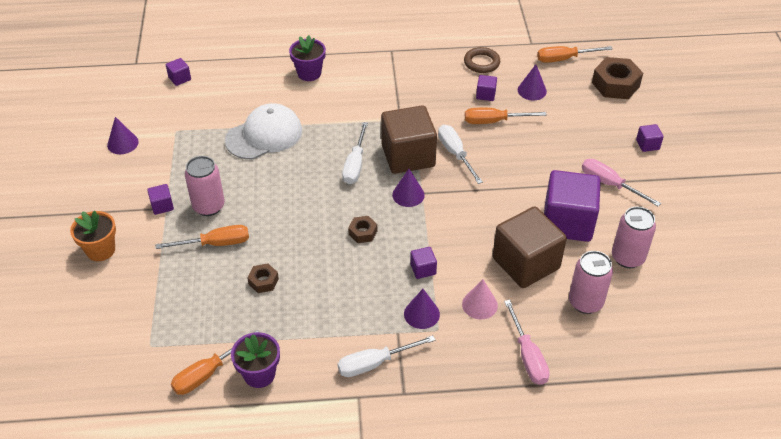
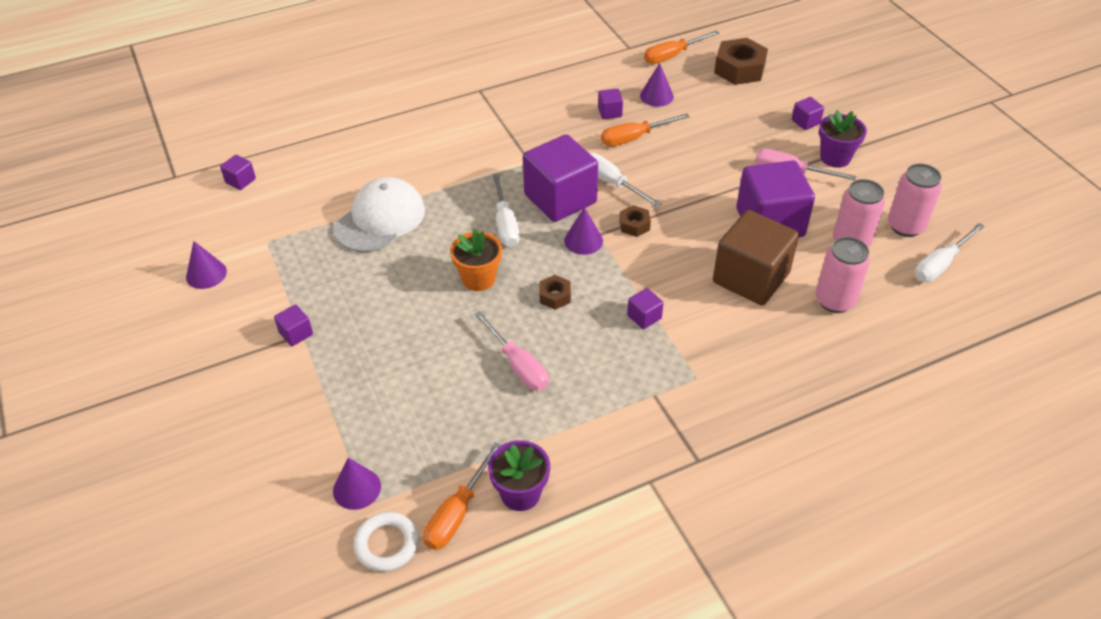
camera: 20 degrees left, 0 degrees up
orange flower pot [70,211,116,261] -> orange flower pot moved to [450,229,502,291]
orange screwdriver [155,225,249,249] -> none
pink can [185,156,225,216] -> pink can moved to [888,163,942,237]
brown nut [247,264,279,293] -> brown nut moved to [619,205,651,237]
purple flower pot [289,35,326,81] -> purple flower pot moved to [819,110,867,168]
white screwdriver [338,335,435,377] -> white screwdriver moved to [915,223,984,282]
brown cube [381,105,437,174] -> purple cube [523,134,598,222]
purple cone [404,289,440,329] -> purple cone moved to [333,458,381,510]
pink cone [462,279,498,320] -> none
brown ring [464,47,500,73] -> none
pink screwdriver [504,300,550,385] -> pink screwdriver moved to [474,311,549,391]
none -> white ring [354,512,419,572]

